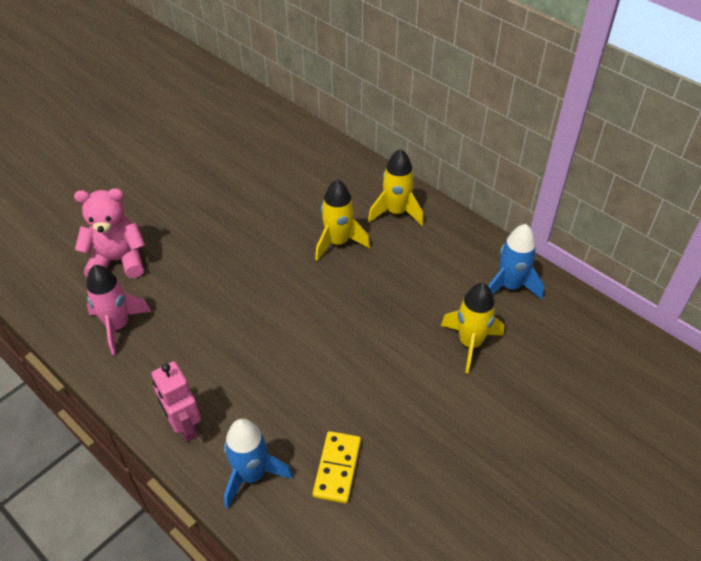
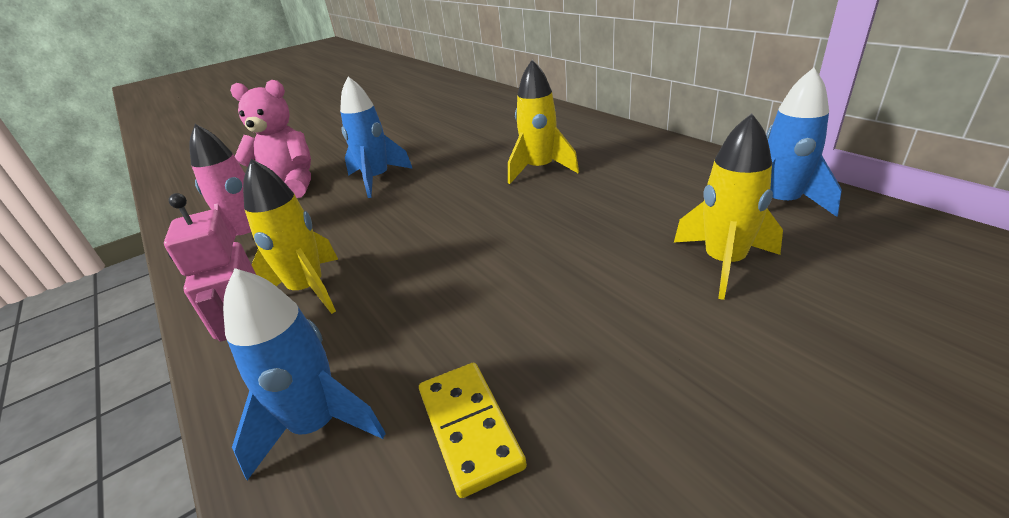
camera: 15 degrees right, 15 degrees down
yellow domino [313,431,361,503] -> yellow domino turned 45 degrees counterclockwise [419,363,527,498]
yellow rocket [368,149,424,226] -> yellow rocket moved to [243,159,338,314]
none -> blue rocket [340,77,413,198]

